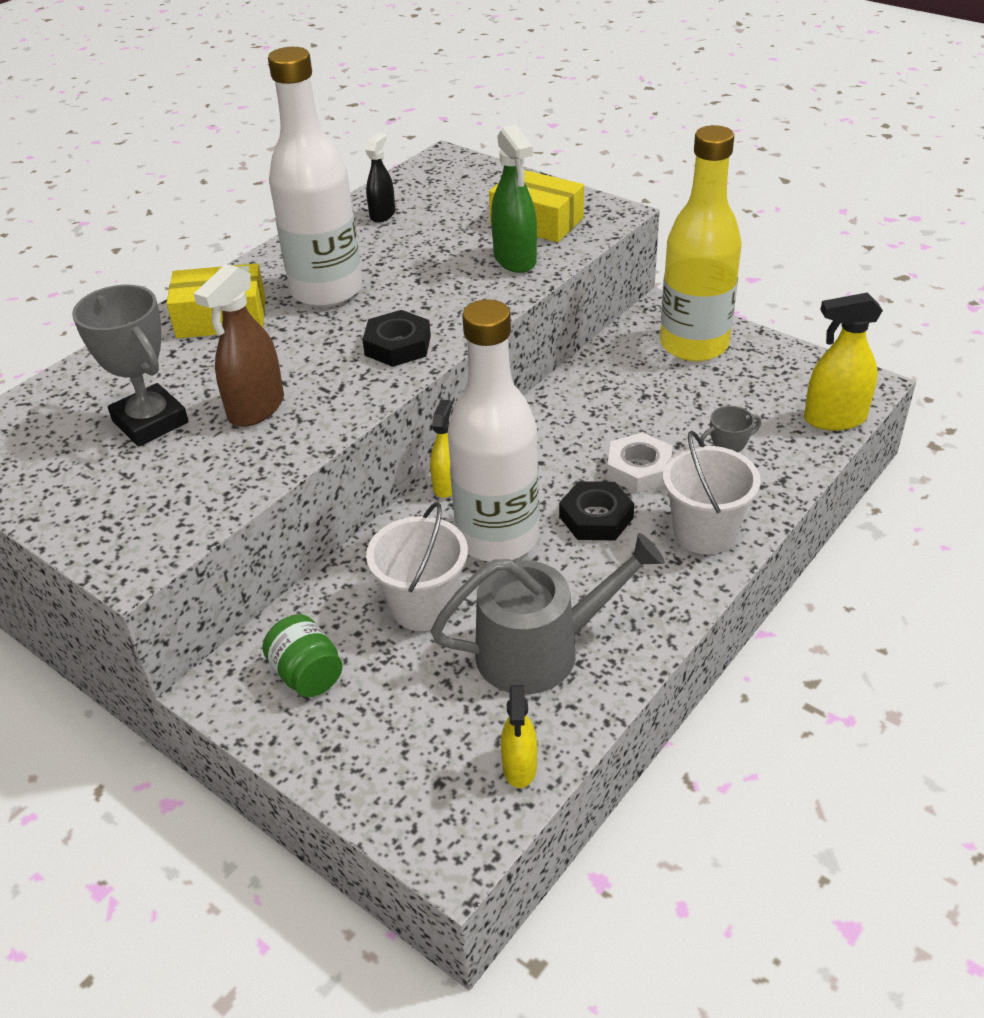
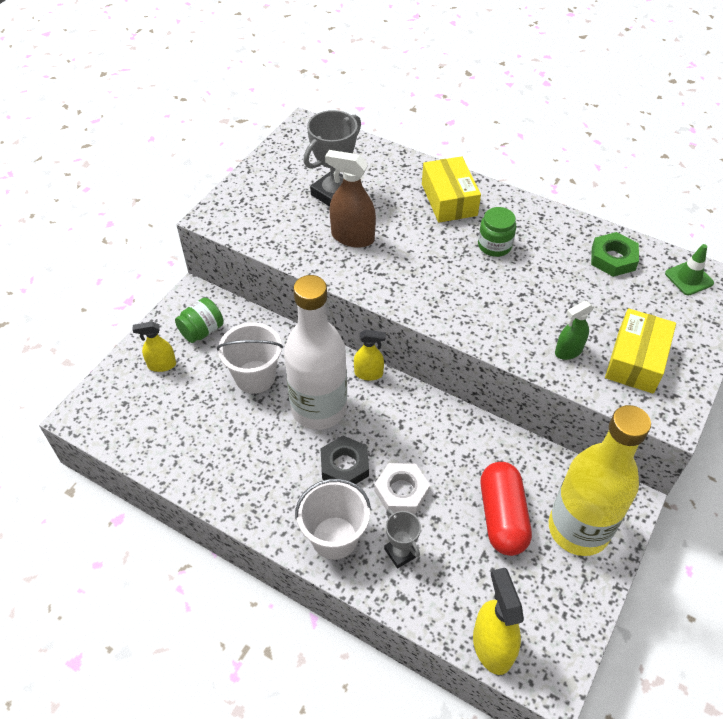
camera: 80 degrees right, 10 degrees up
white bottle [268,47,362,307] -> green jar [478,207,516,257]
black nut [362,310,431,367] -> none
black spray bottle [365,133,395,223] -> green nut [591,232,639,277]
grey watering can [431,533,665,694] -> none
green spray bottle [491,125,537,273] -> green spray bottle [555,301,594,360], size x0.63
yellow spray bottle [501,685,537,788] -> yellow spray bottle moved to [132,321,176,372]
none -> red capsule [481,462,532,556]
none -> green traffic cone [665,244,714,295]

